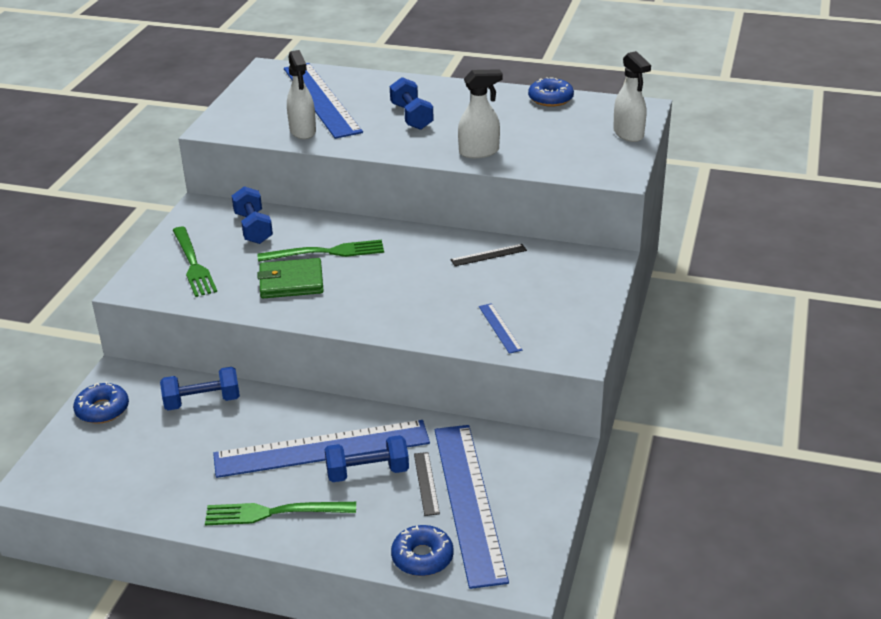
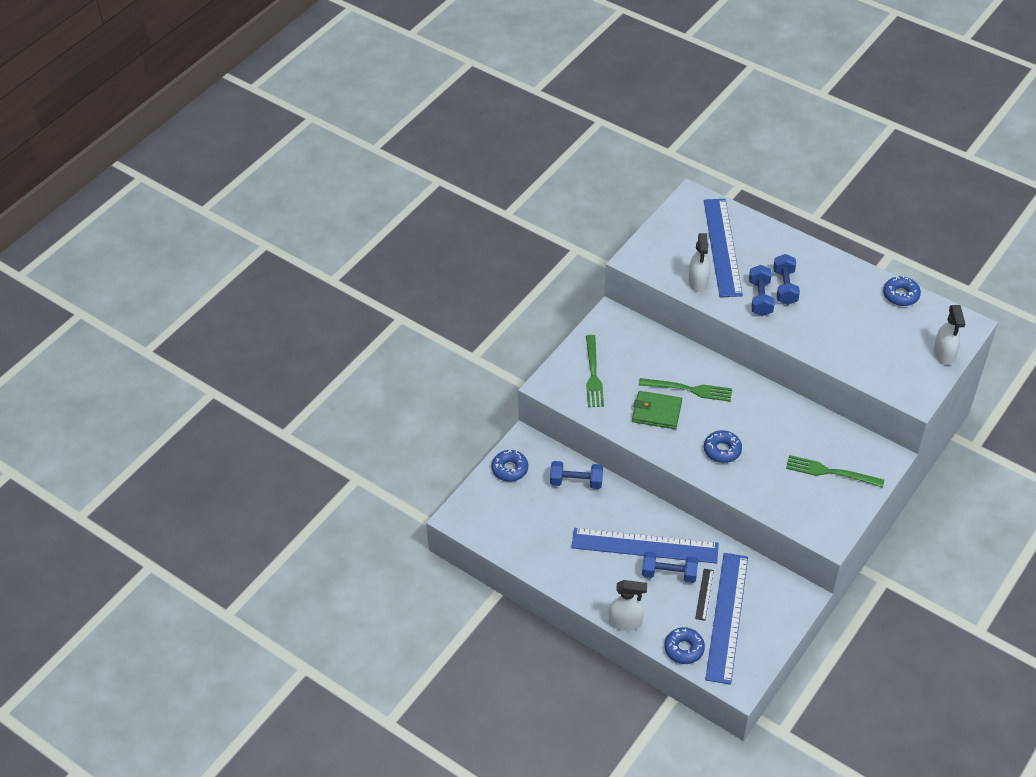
camera: 20 degrees right, 15 degrees up
green fork [205,502,356,525] -> green fork moved to [786,455,884,488]
blue dumbbell [232,186,273,244] -> blue dumbbell moved to [749,265,775,316]
black ruler [450,244,527,266] -> none
white spray bottle [458,69,503,158] -> white spray bottle moved to [609,580,647,631]
blue ruler [479,303,522,354] -> none
none -> blue donut [704,430,742,463]

